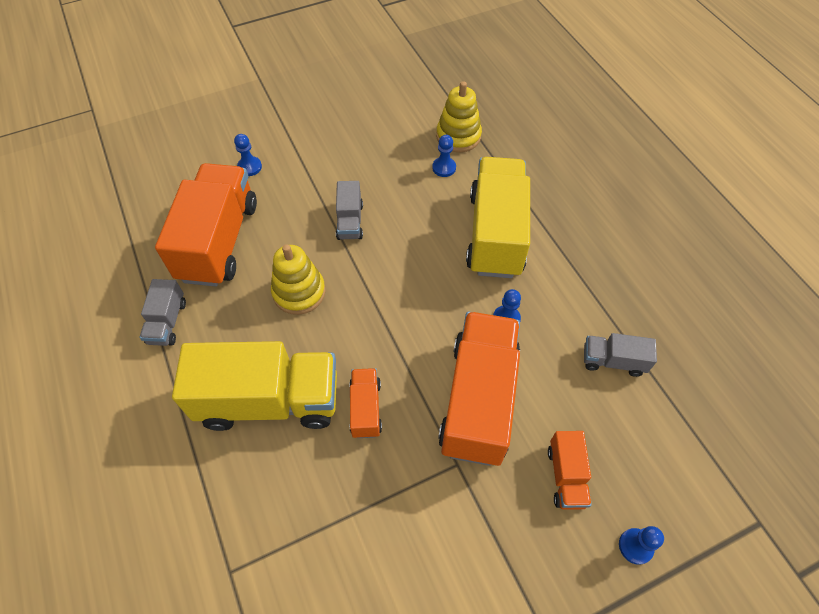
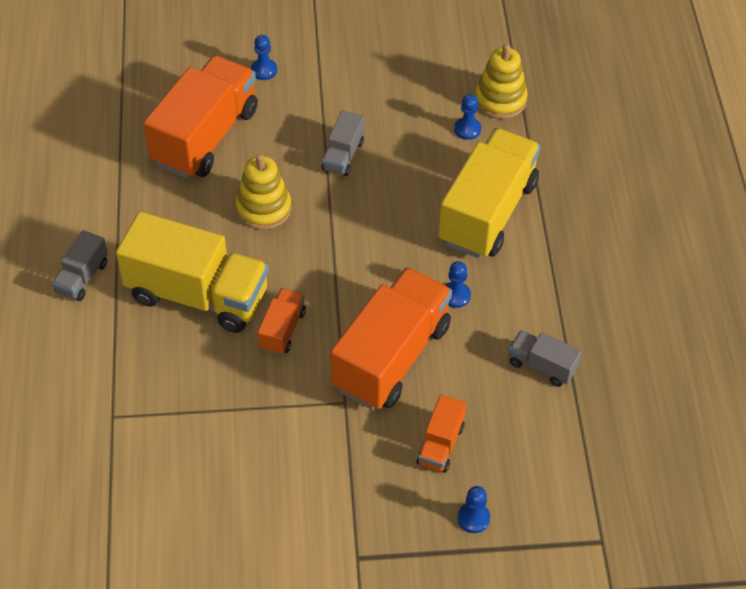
camera: 20 degrees right, 5 degrees down
grey truck [140,279,186,346] -> grey truck moved to [52,230,108,301]

